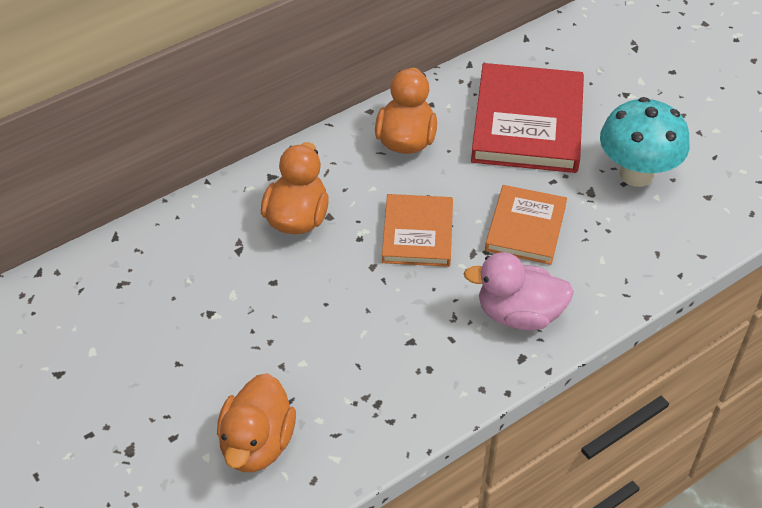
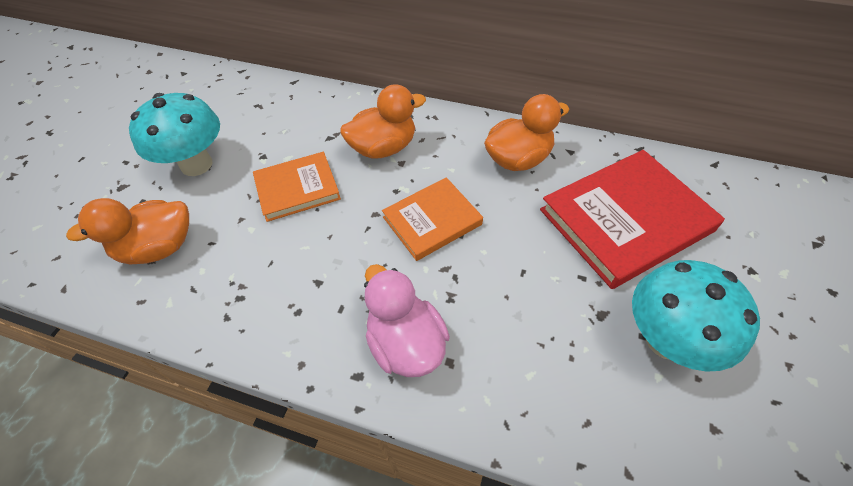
camera: 55 degrees right, 5 degrees up
orange book [485,185,567,265] -> orange book moved to [253,152,341,222]
none -> turquoise mushroom [129,93,220,176]

